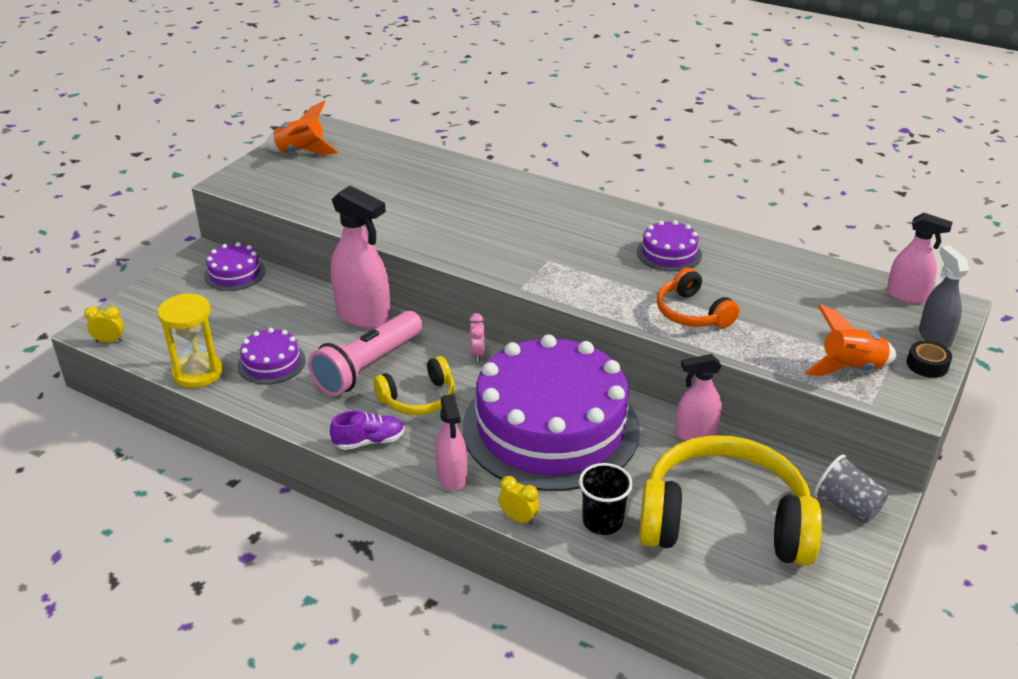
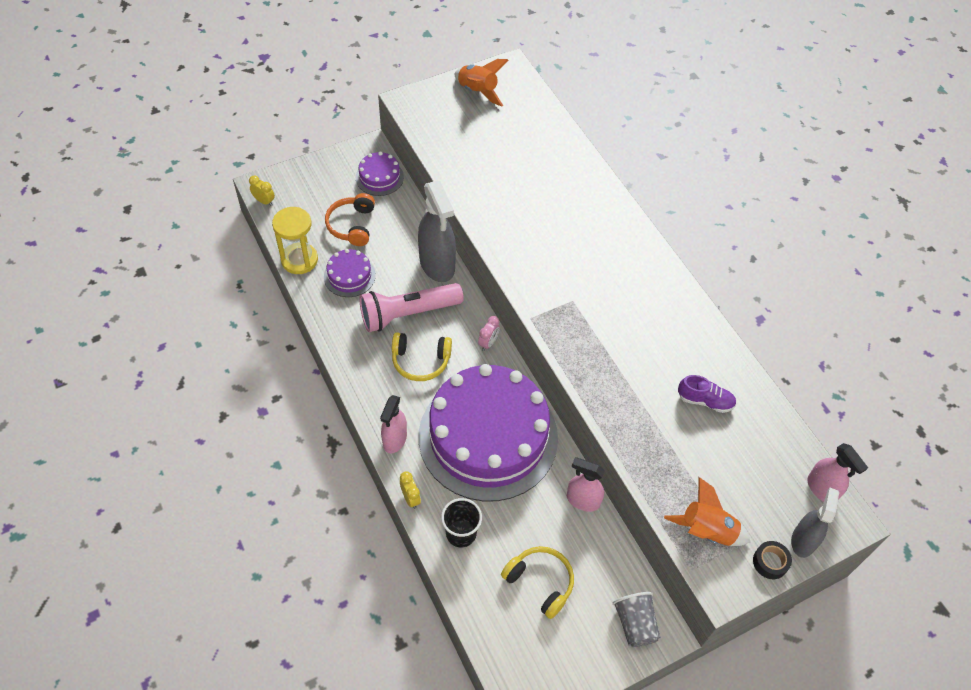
camera: 30 degrees right, 20 degrees up
purple shoe [330,411,404,450] -> purple shoe moved to [678,375,736,413]
pink spray bottle [331,186,391,329] -> grey spray bottle [418,181,456,282]
purple cake [637,220,702,272] -> none
yellow headphones [639,435,822,566] -> yellow headphones [501,546,574,619], size x0.51
orange headphones [657,268,739,328] -> orange headphones moved to [325,193,375,246]

